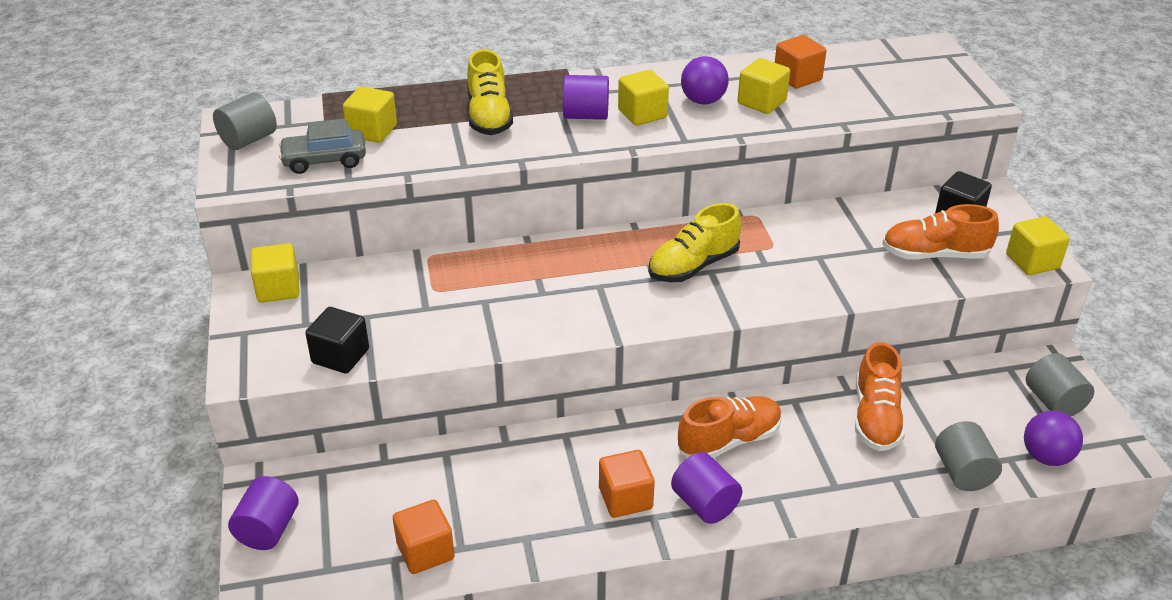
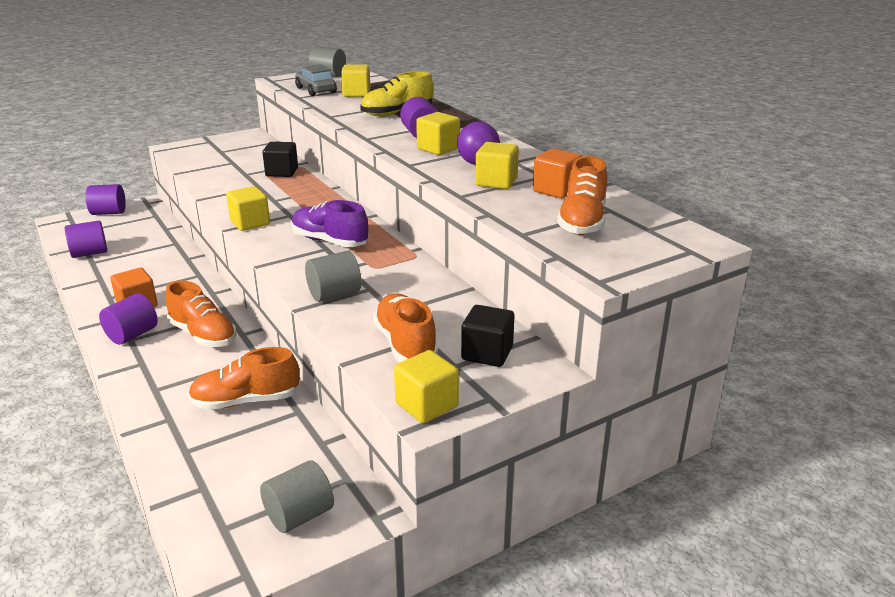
camera: 70 degrees right, 10 degrees down
yellow cube [251,243,300,303] -> yellow cube moved to [226,186,270,231]
black cube [305,307,369,374] -> black cube moved to [262,142,298,177]
orange cube [393,500,455,574] -> purple cylinder [65,221,107,258]
yellow shoe [648,203,741,282] -> purple shoe [291,200,368,247]
grey cylinder [935,421,1002,491] -> grey cylinder moved to [305,251,361,302]
purple ball [1024,411,1083,466] -> none
none -> orange shoe [557,156,607,235]

